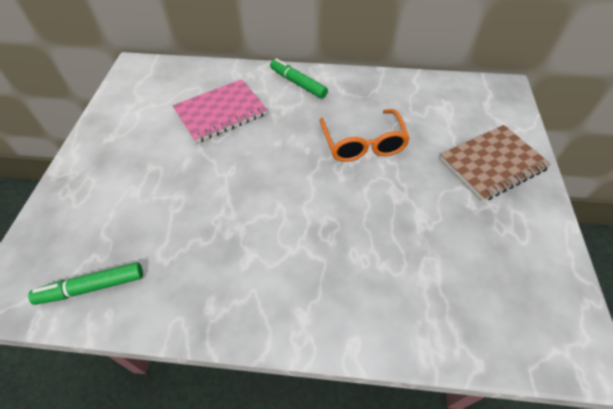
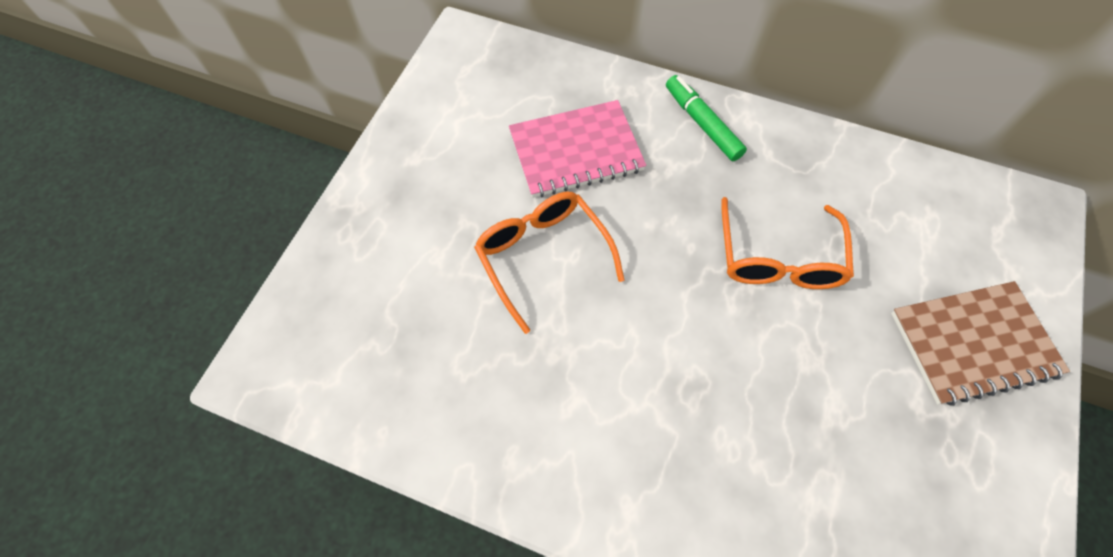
camera: 15 degrees right, 10 degrees up
green marker [28,262,143,305] -> none
none -> orange glasses [474,192,625,334]

